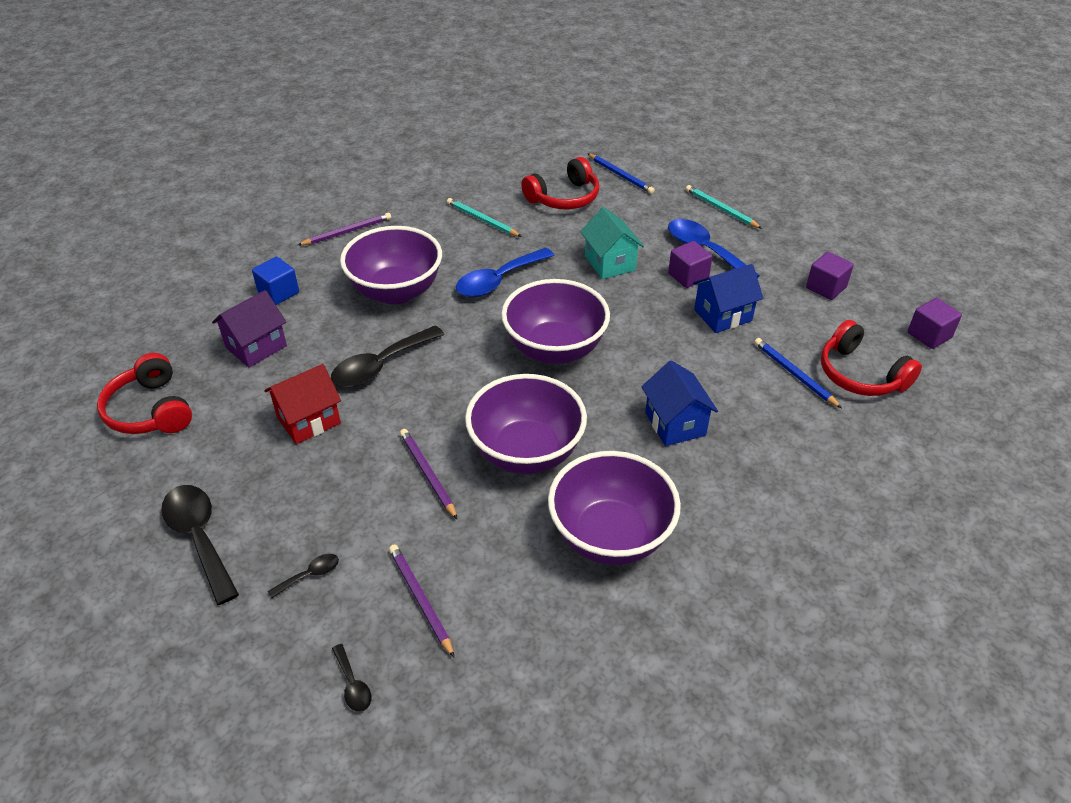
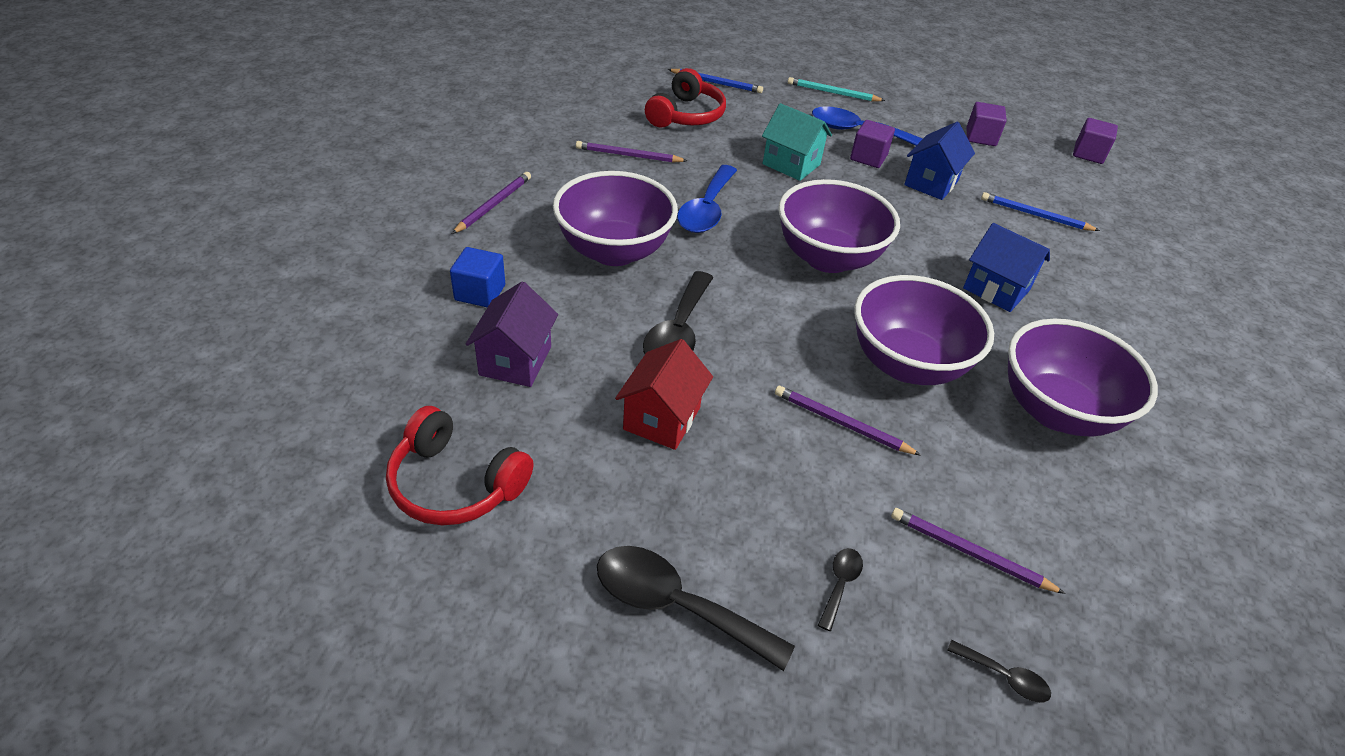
camera: 35 degrees left, 0 degrees up
turquoise pencil [447,198,522,237] -> purple pencil [576,141,687,163]
red headphones [821,320,922,396] -> none

